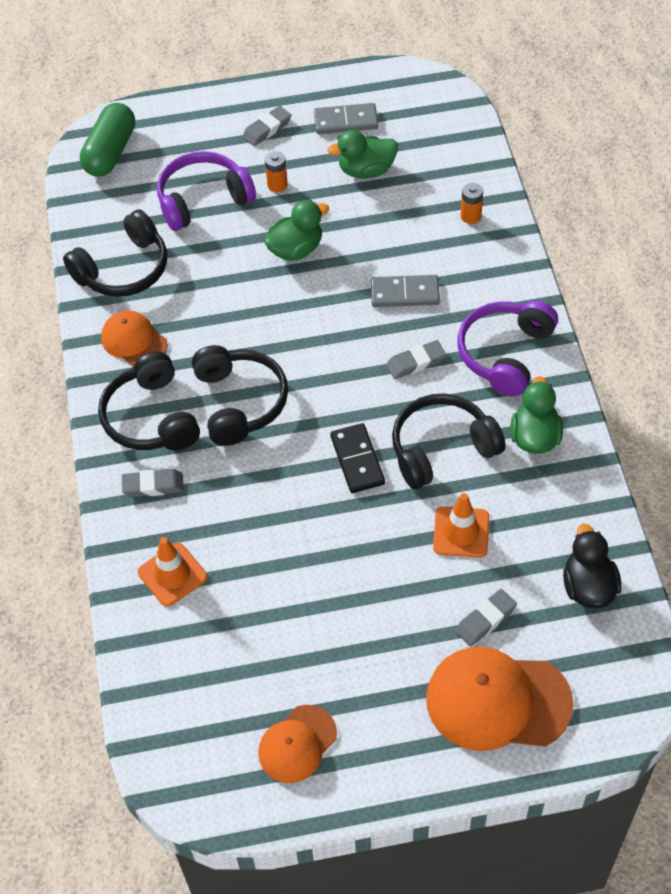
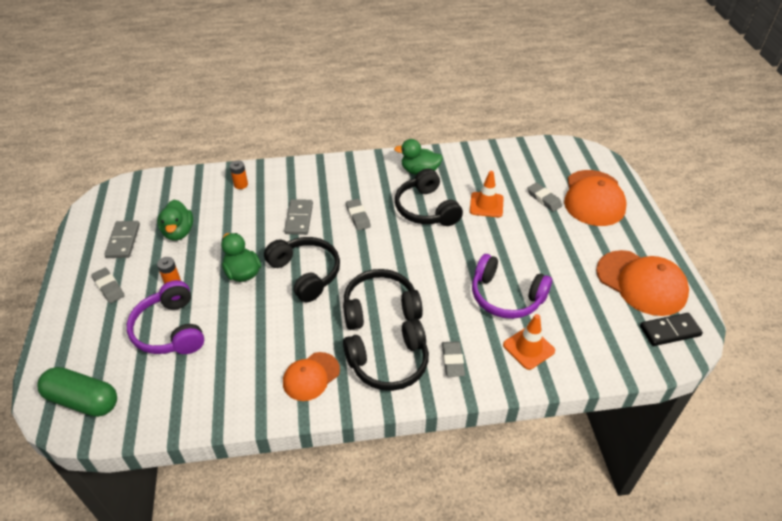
camera: 90 degrees left, 10 degrees down
black headphones [63,210,167,297] -> black headphones moved to [264,237,340,302]
orange cap [258,705,337,783] -> orange cap [596,250,689,316], size x1.70
black domino [330,423,385,493] -> black domino moved to [640,313,703,346]
purple headphones [458,300,558,397] -> purple headphones moved to [472,254,552,319]
black duck [563,524,621,608] -> none

